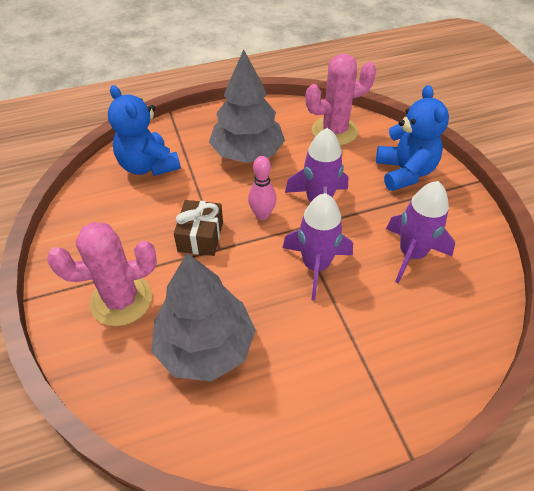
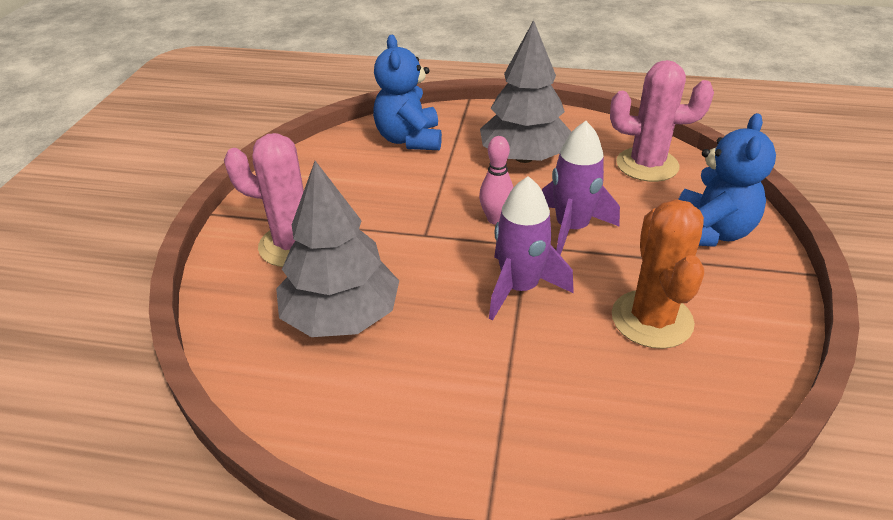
camera: 30 degrees right, 10 degrees down
brown gift [174,200,223,256] -> none
purple rocket [386,181,455,284] -> orange cactus [612,199,704,349]

